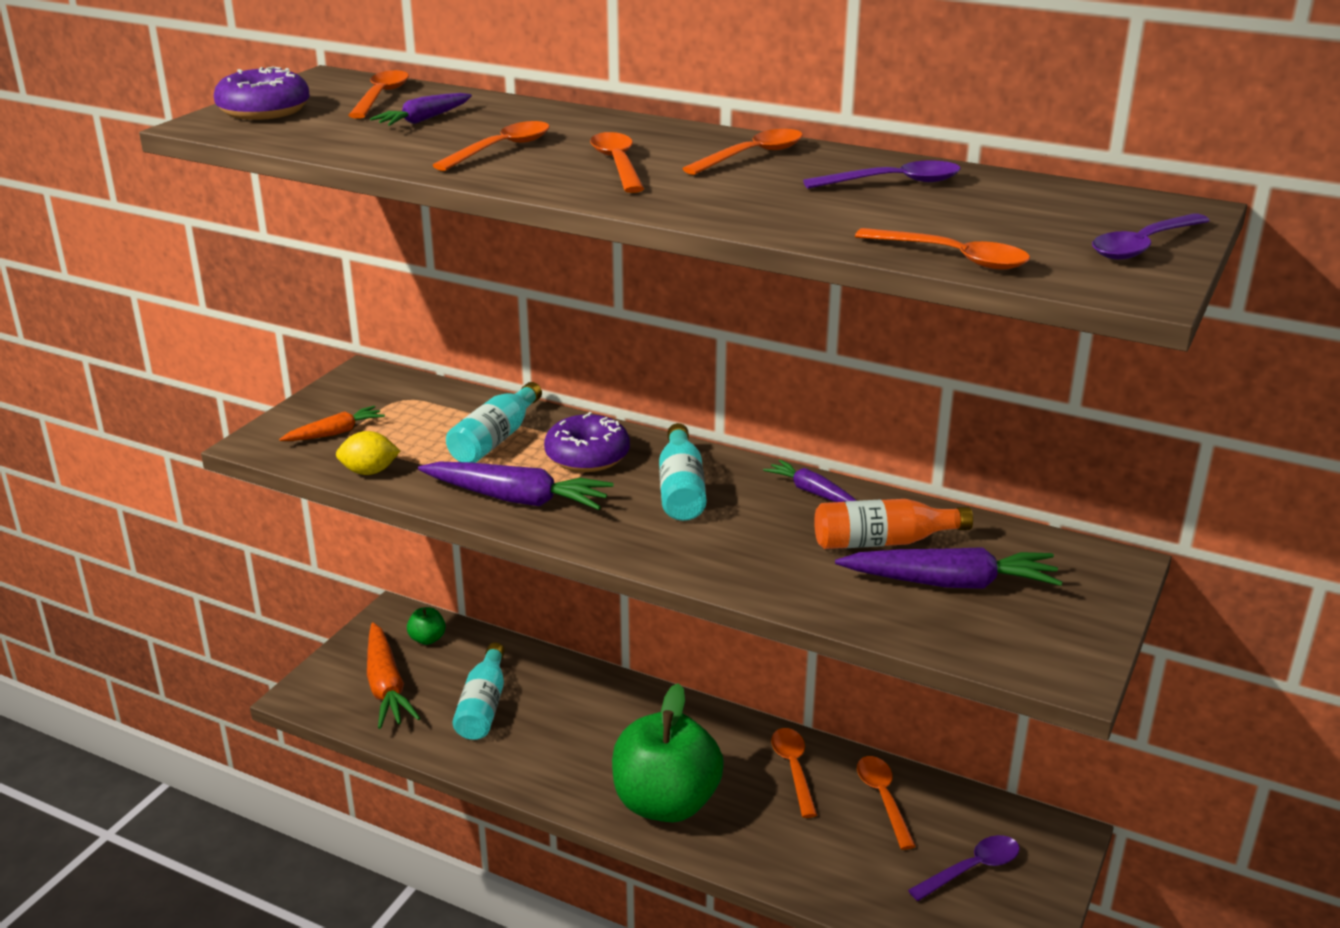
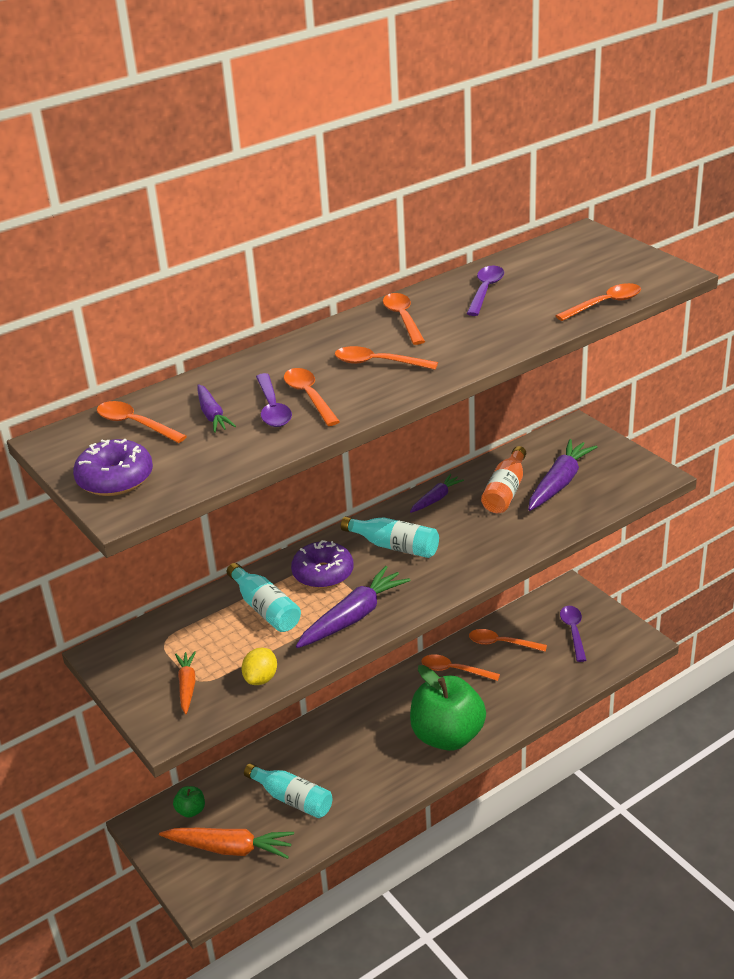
camera: 60 degrees left, 5 degrees up
purple carrot [763,460,857,502] -> purple carrot turned 150 degrees clockwise [410,474,464,513]
purple spoon [1092,213,1210,260] -> purple spoon moved to [256,373,292,427]

